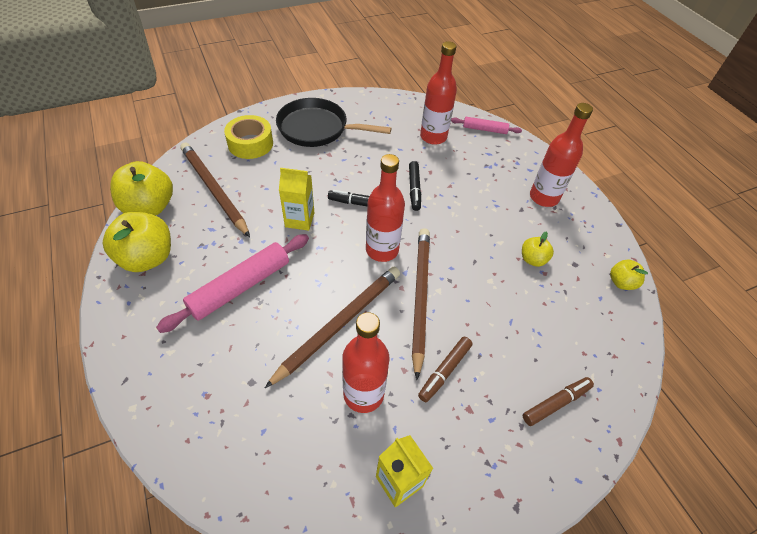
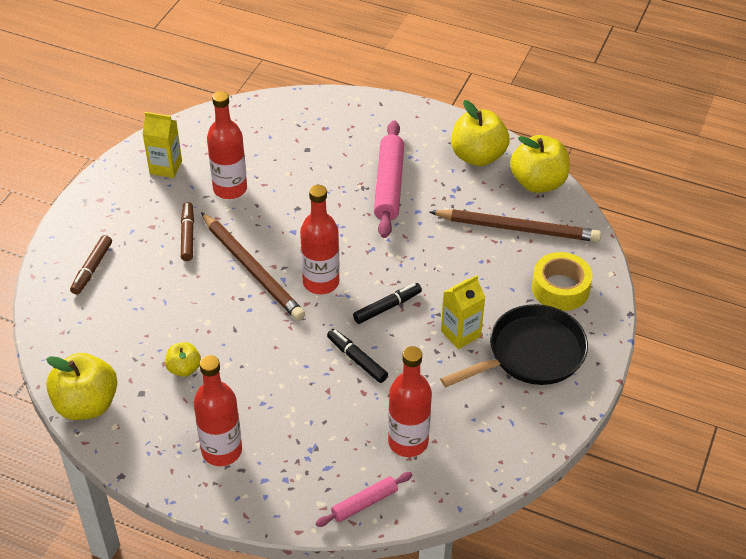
camera: 140 degrees right, 5 degrees down
brown pencil [265,267,400,388] -> none
yellow carton [279,168,314,231] -> yellow carton moved to [441,275,486,349]
yellow apple [610,259,648,290] -> yellow apple [46,353,117,420], size x1.89

